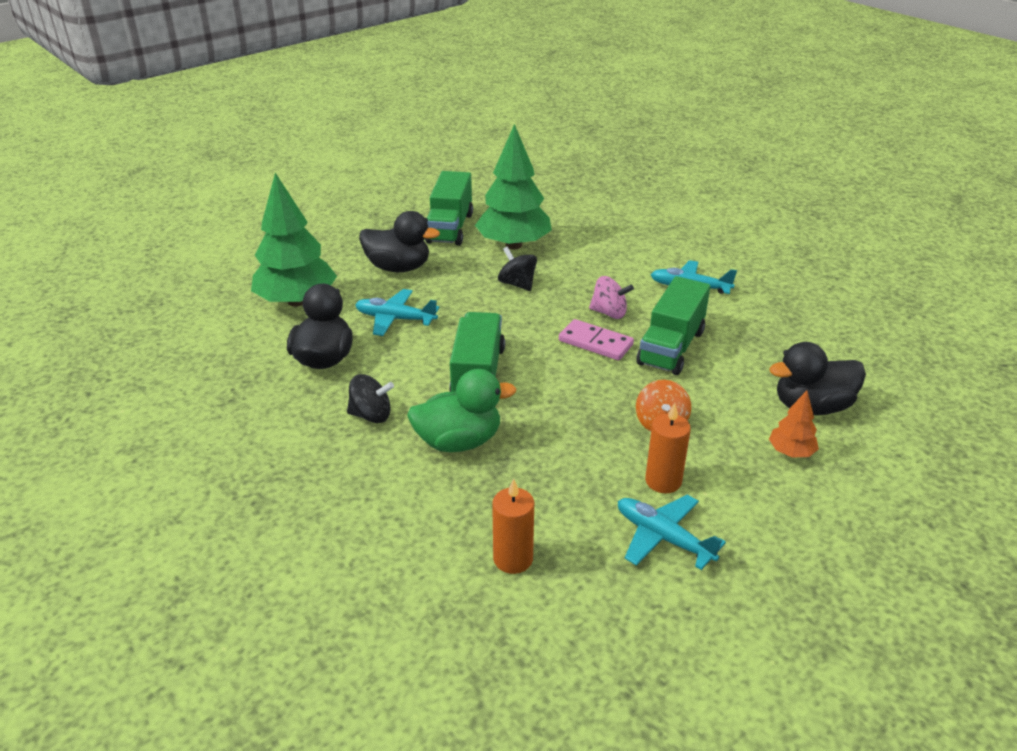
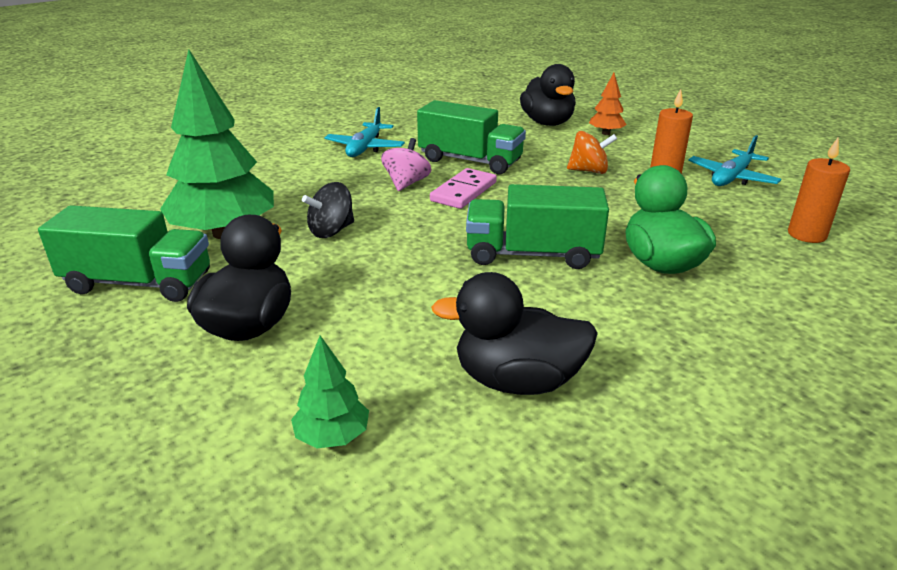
camera: 90 degrees left, 5 degrees down
green tree [251,173,337,307] -> green tree [291,335,369,448], size x0.46
black spinning top [347,374,394,423] -> none
turquoise plane [355,289,439,336] -> none

